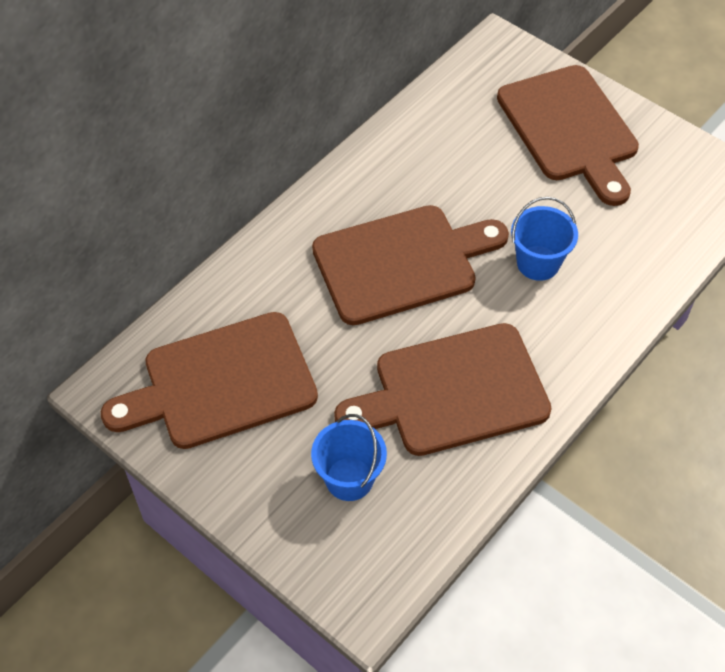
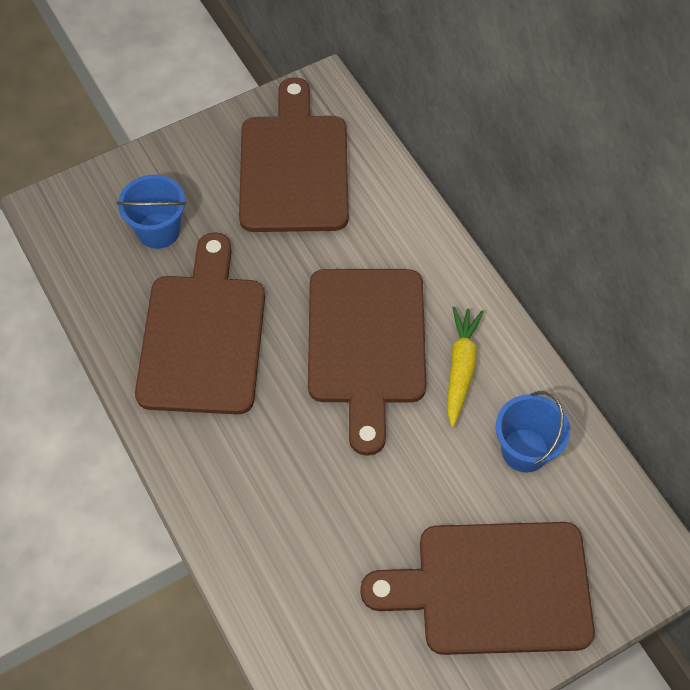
camera: 110 degrees right, 5 degrees up
blue bucket [511,197,578,281] -> blue bucket moved to [495,391,570,473]
none -> yellow carrot [447,307,484,428]

